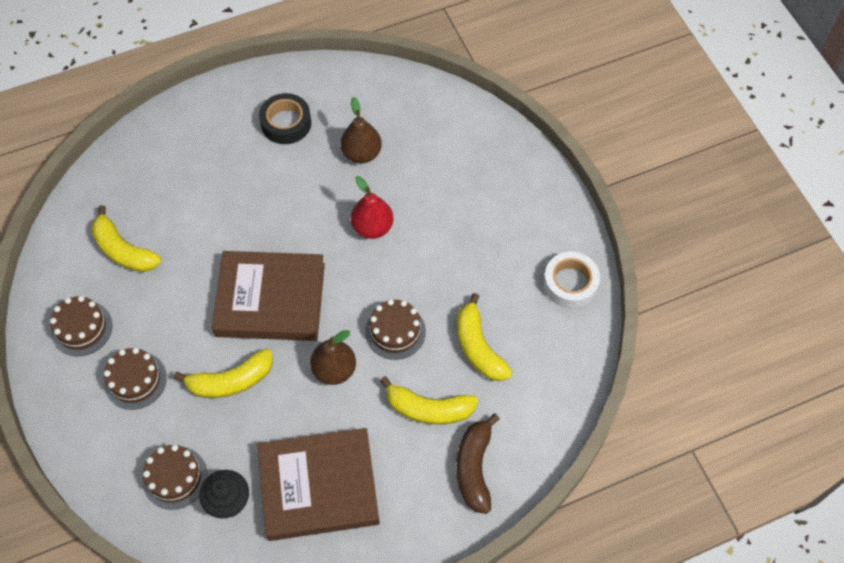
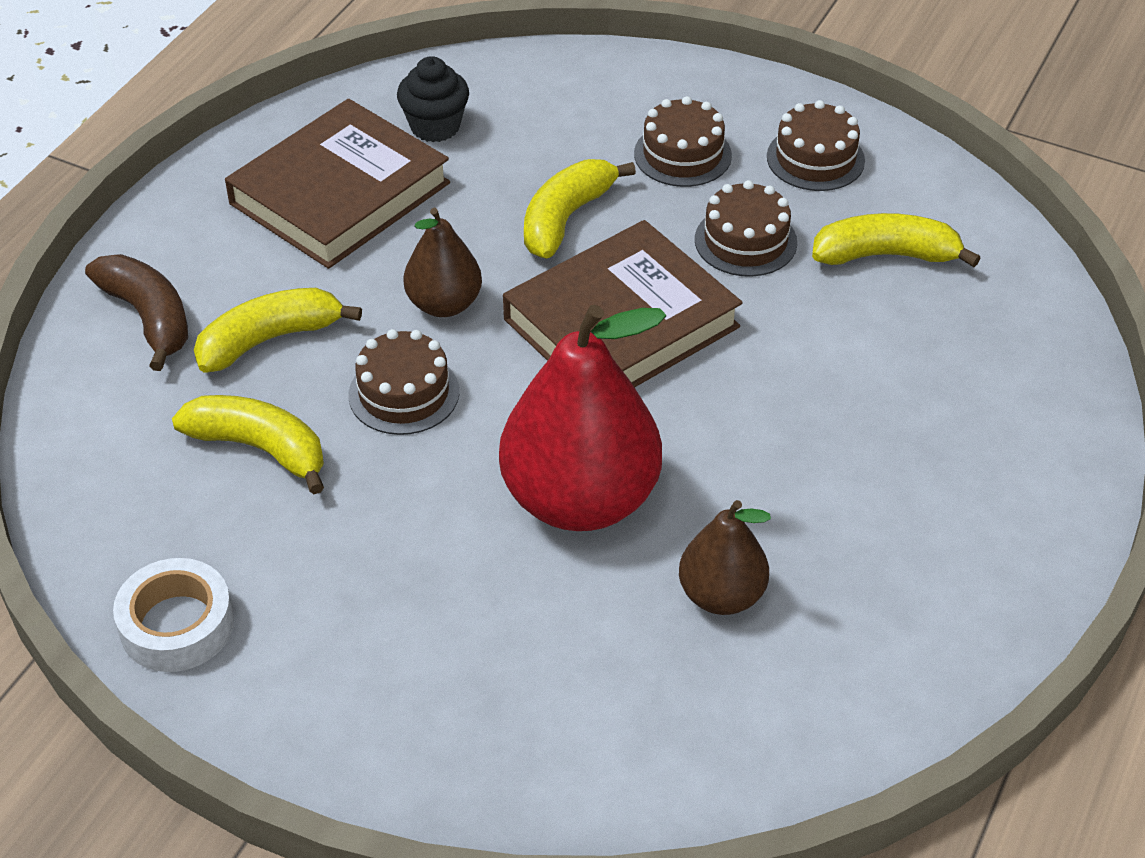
camera: 140 degrees right, 15 degrees down
brown cake [142,444,208,510] -> brown cake moved to [695,180,797,277]
black tape [259,93,311,144] -> none
red pear [351,176,394,239] -> red pear [499,305,666,531], size x1.87

